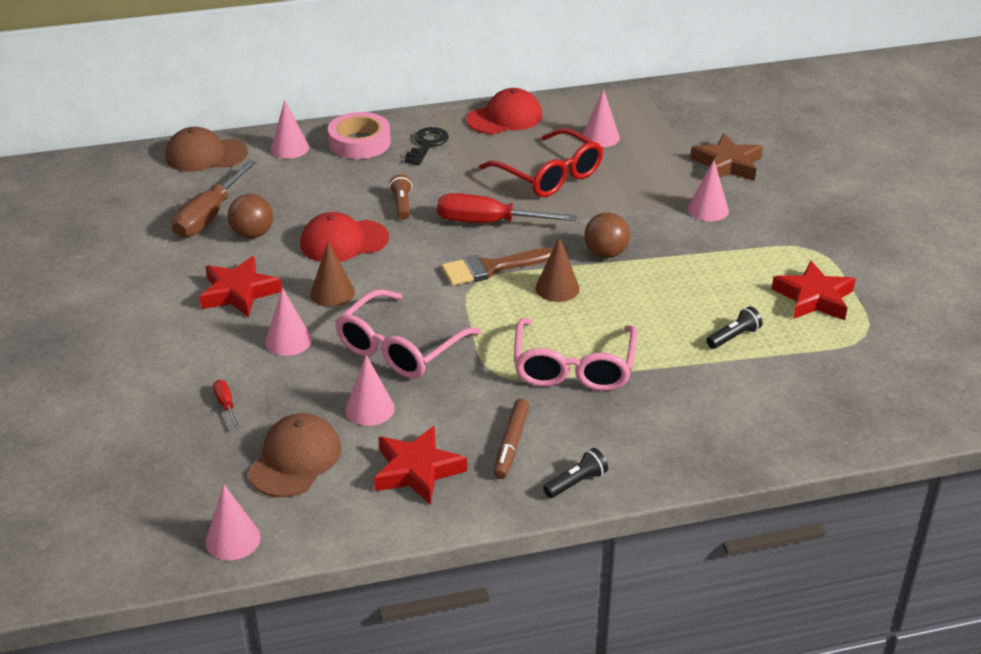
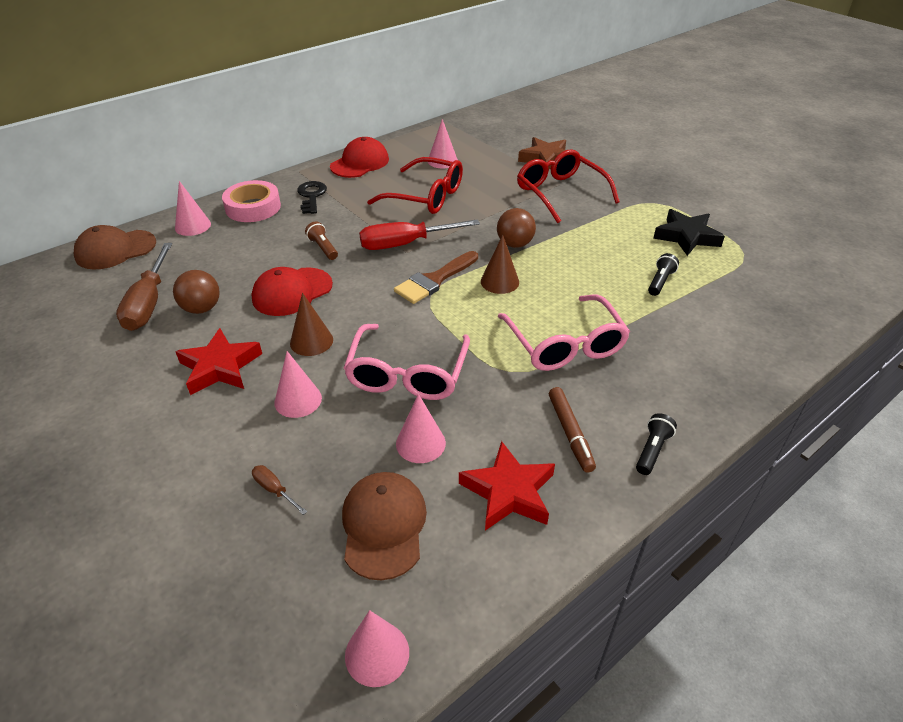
camera: 25 degrees left, 5 degrees up
red screwdriver [213,380,240,429] -> brown screwdriver [252,465,307,515]
pink cone [688,160,729,222] -> red glasses [517,149,620,223]
red star [772,261,856,320] -> black star [653,209,725,256]

